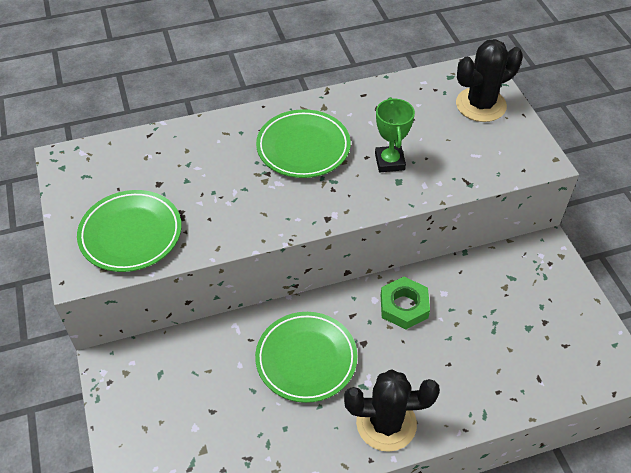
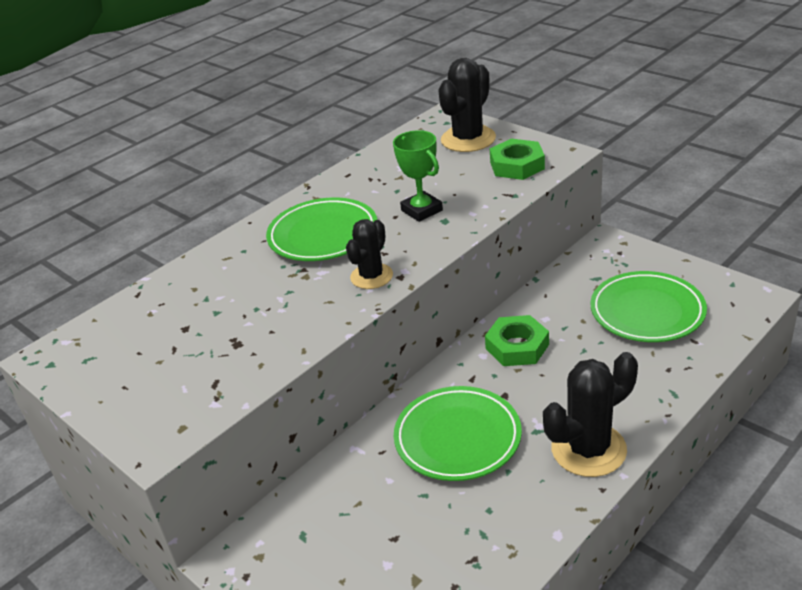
camera: 25 degrees left, 15 degrees down
green plate [77,190,182,272] -> green plate moved to [591,271,707,342]
none -> black cactus [346,219,393,289]
none -> green nut [490,139,545,180]

